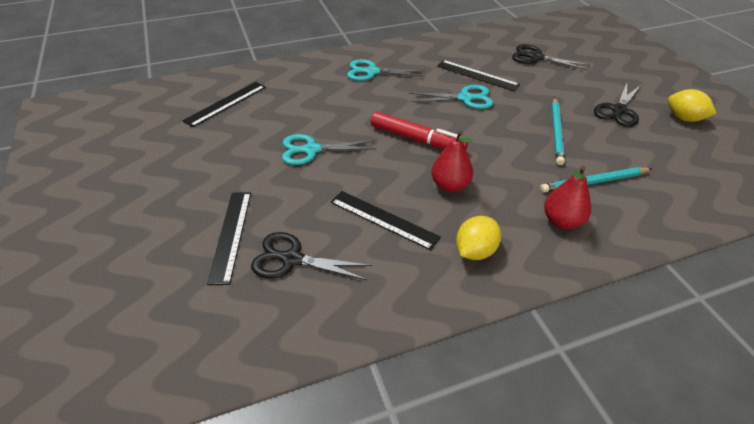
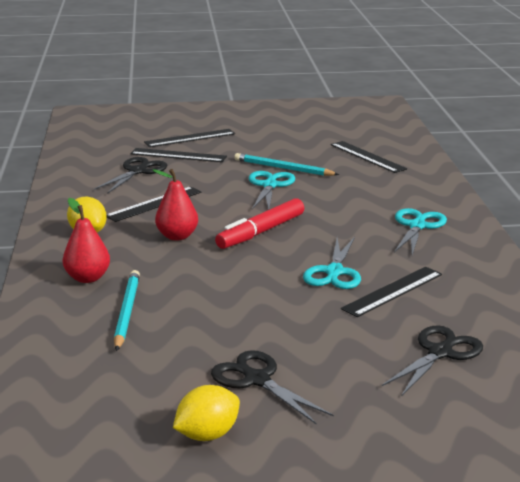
camera: 105 degrees right, 20 degrees down
turquoise pencil [552,98,565,165] -> turquoise pencil moved to [234,153,339,176]
none -> black ruler [144,129,235,147]

